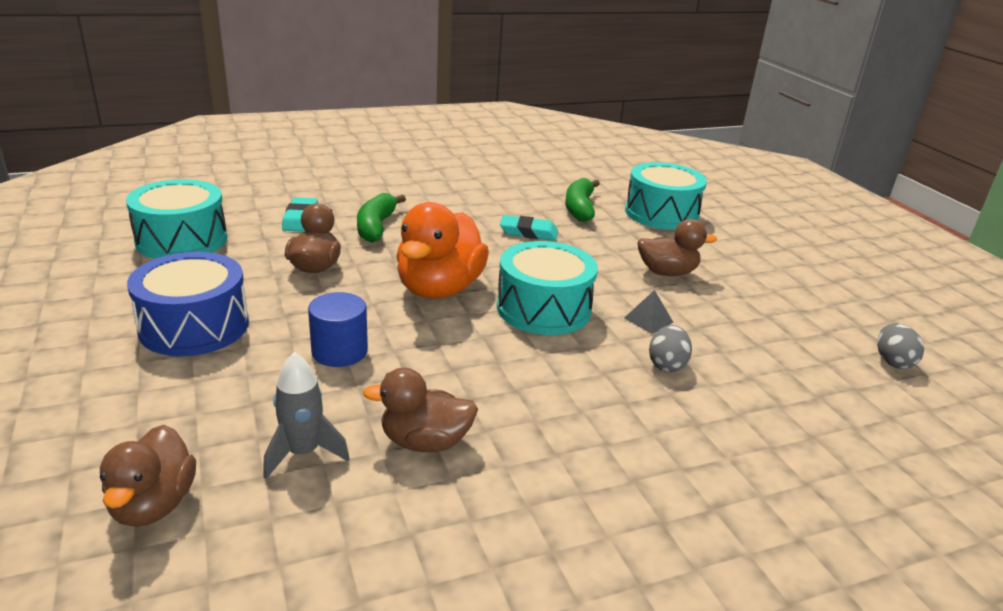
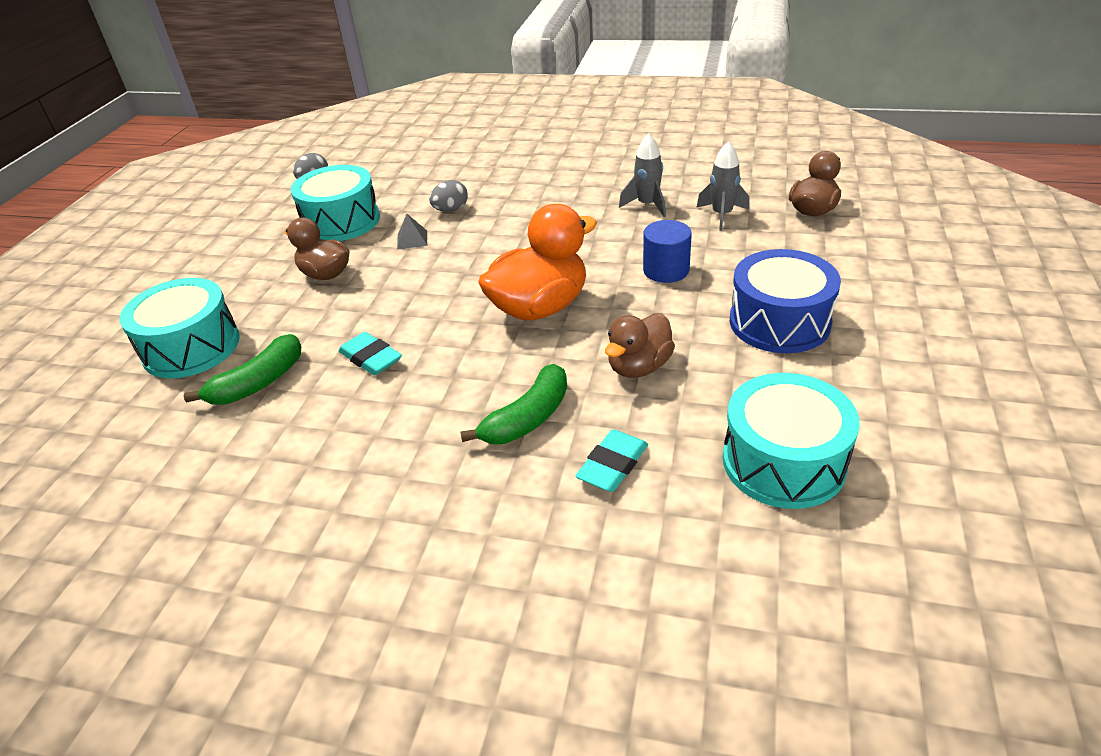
camera: 140 degrees left, 10 degrees up
brown duck [363,368,478,452] -> grey rocket [619,133,666,217]
turquoise drum [497,241,598,335] -> turquoise drum moved to [291,165,380,241]

